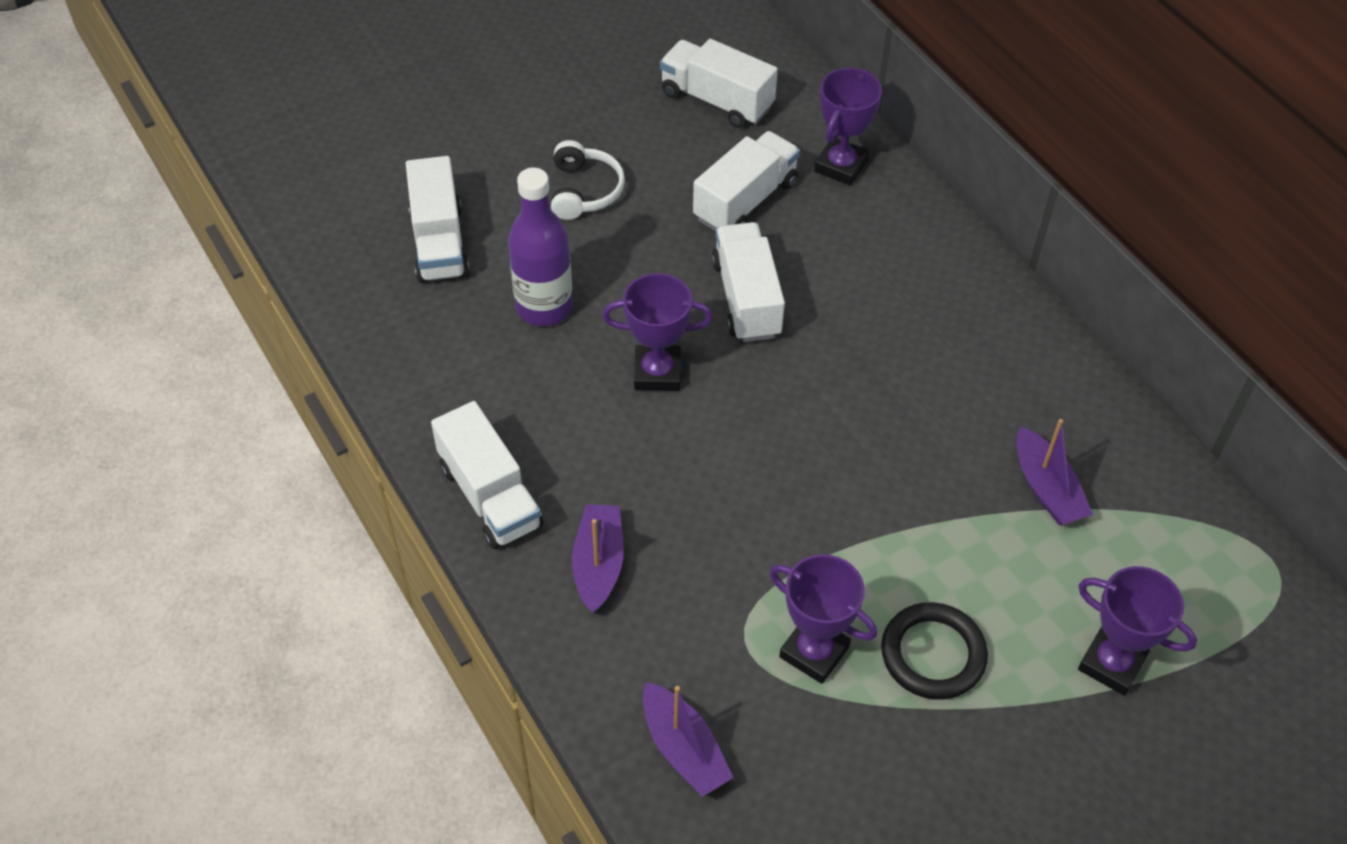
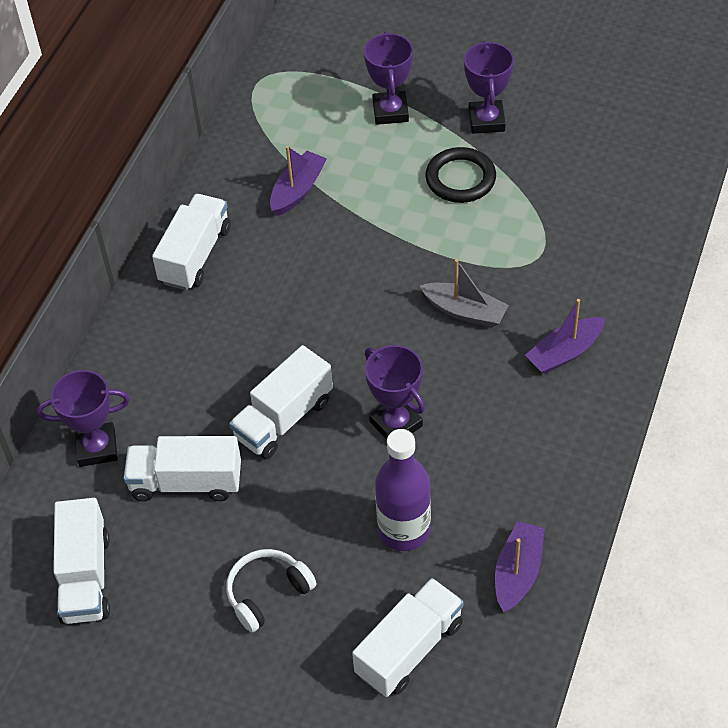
camera: 125 degrees left, 0 degrees up
white truck [431,401,543,549] -> white truck moved to [152,194,231,291]
purple boat [643,682,734,797] -> purple boat moved to [495,521,545,612]
purple trophy [770,554,877,684] -> purple trophy moved to [464,40,514,134]
none -> grey boat [420,259,509,327]

